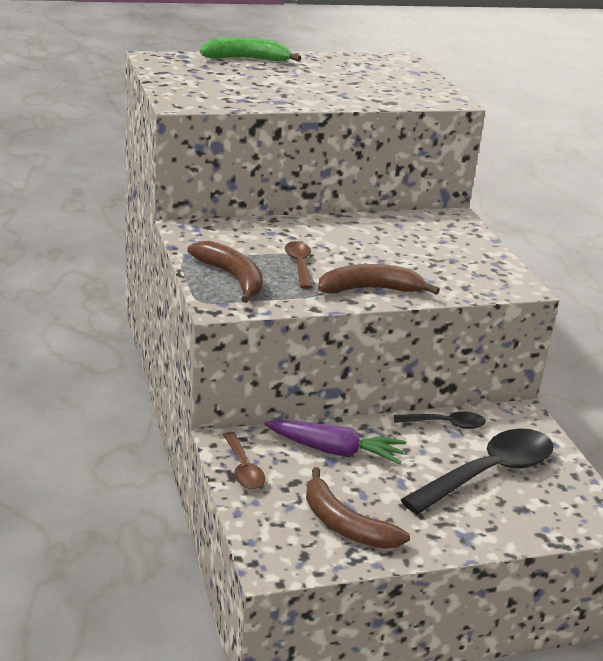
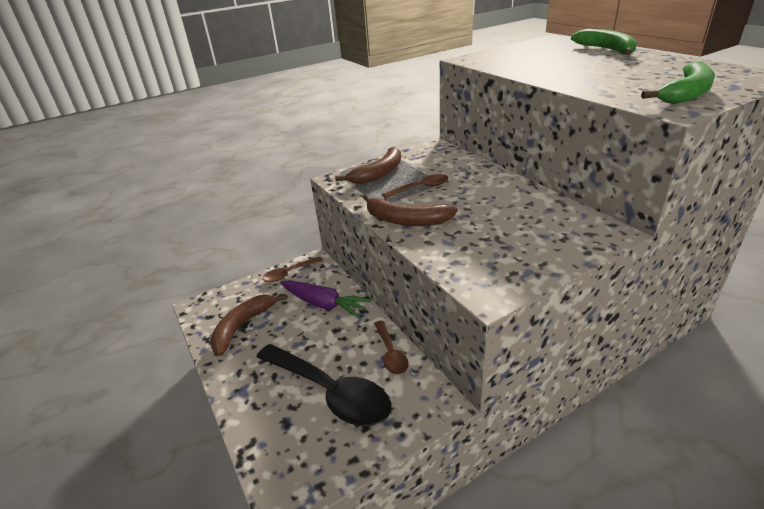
camera: 80 degrees right, 5 degrees up
purple carrot [265,420,406,464] -> purple carrot turned 60 degrees counterclockwise [280,280,372,319]
brown banana [318,264,440,295] -> brown banana turned 135 degrees clockwise [363,194,458,226]
black spoon [394,411,486,429] -> brown spoon [374,320,409,375]
none -> green banana [641,62,715,104]

